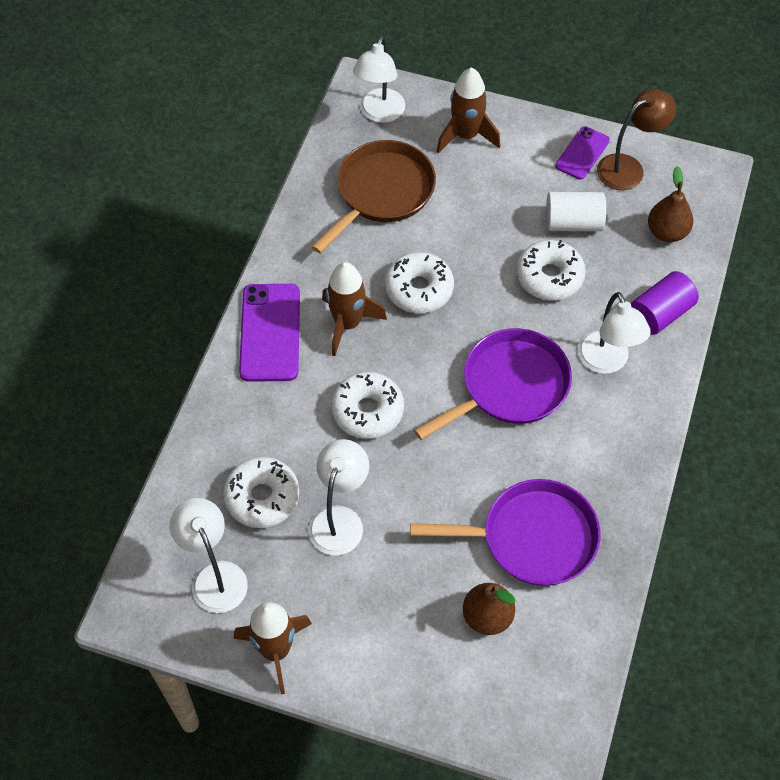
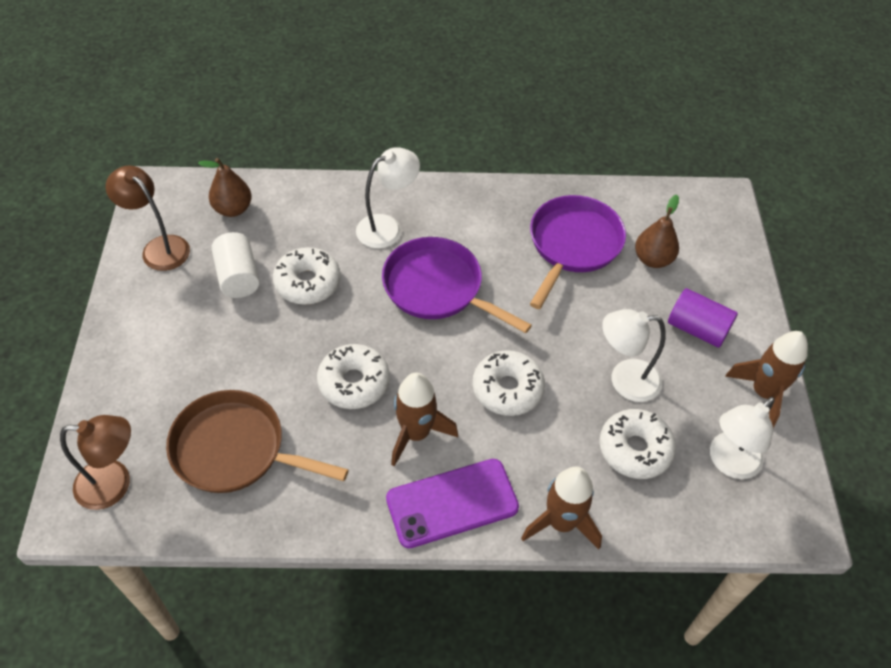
camera: 110 degrees left, 5 degrees down
white lamp [353,36,405,123] -> brown lamp [60,415,131,510]
purple pan [410,479,600,586] -> purple pan turned 45 degrees clockwise [530,195,626,309]
brown rocket [436,68,501,154] -> brown rocket moved to [521,467,602,549]
purple phone [555,126,610,180] -> none
purple cylinder [631,271,699,335] -> purple cylinder moved to [668,288,738,348]

